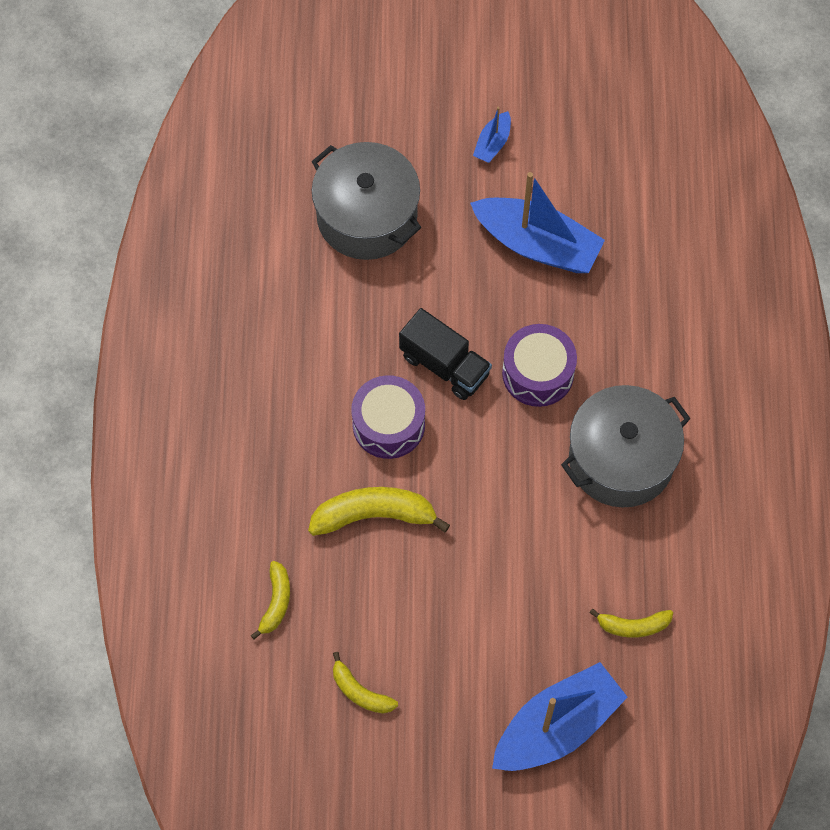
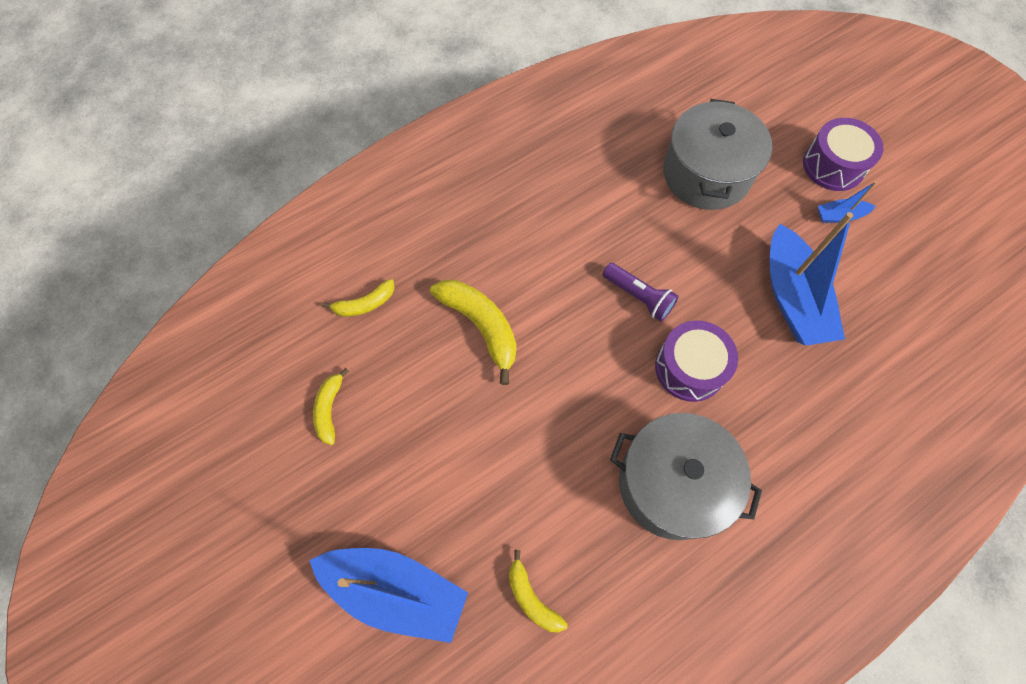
camera: 55 degrees right, 0 degrees up
purple drum [351,375,425,459] -> purple drum moved to [803,118,883,191]
black truck [399,308,492,400] -> purple flashlight [603,263,679,322]

